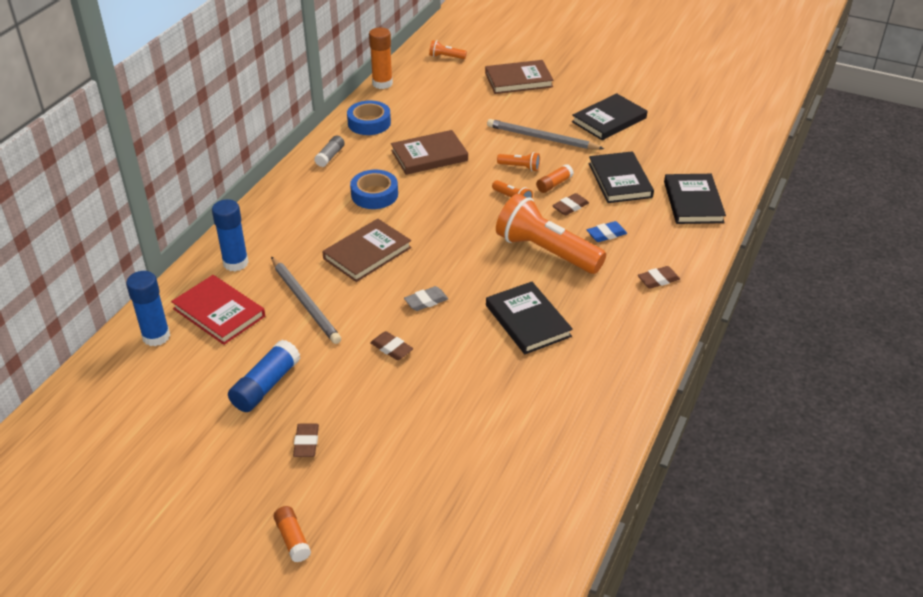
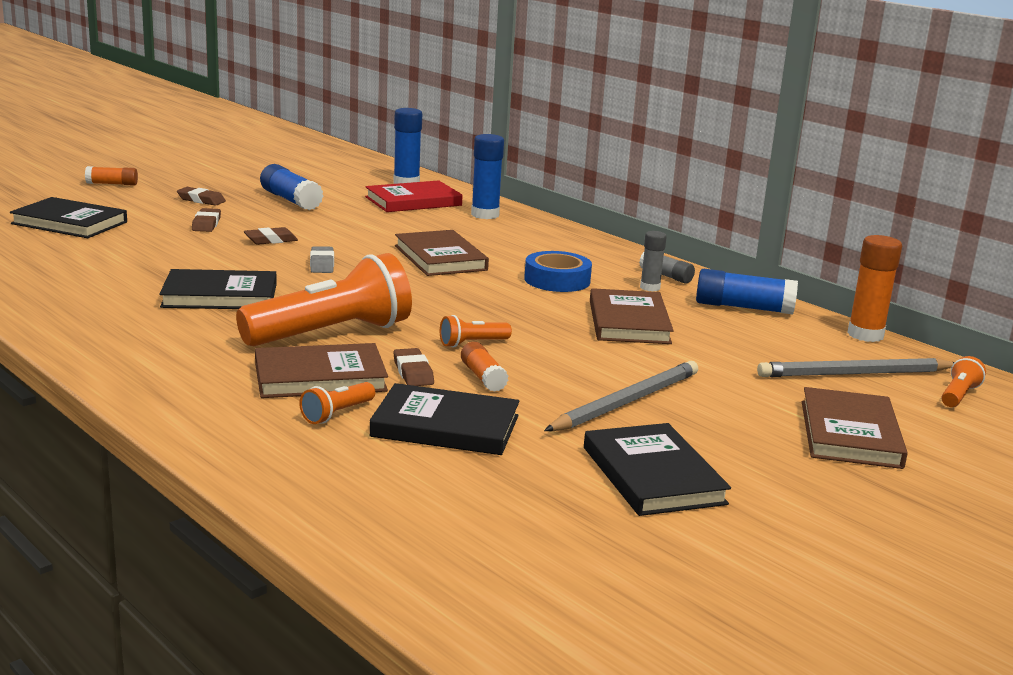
camera: 110 degrees right, 20 degrees down
grey pencil [271,257,341,344] -> grey pencil moved to [757,358,955,377]
blue tape [347,100,391,135] -> blue glue stick [696,269,798,314]
orange flashlight [497,152,540,171] -> orange flashlight moved to [300,382,375,424]
blue eraser [587,221,627,242] -> brown book [255,343,388,398]
brown eraser [638,266,680,289] -> brown eraser moved to [192,208,221,232]
black book [664,174,726,224] -> black book moved to [10,197,127,238]
none -> grey glue stick [640,231,667,291]

